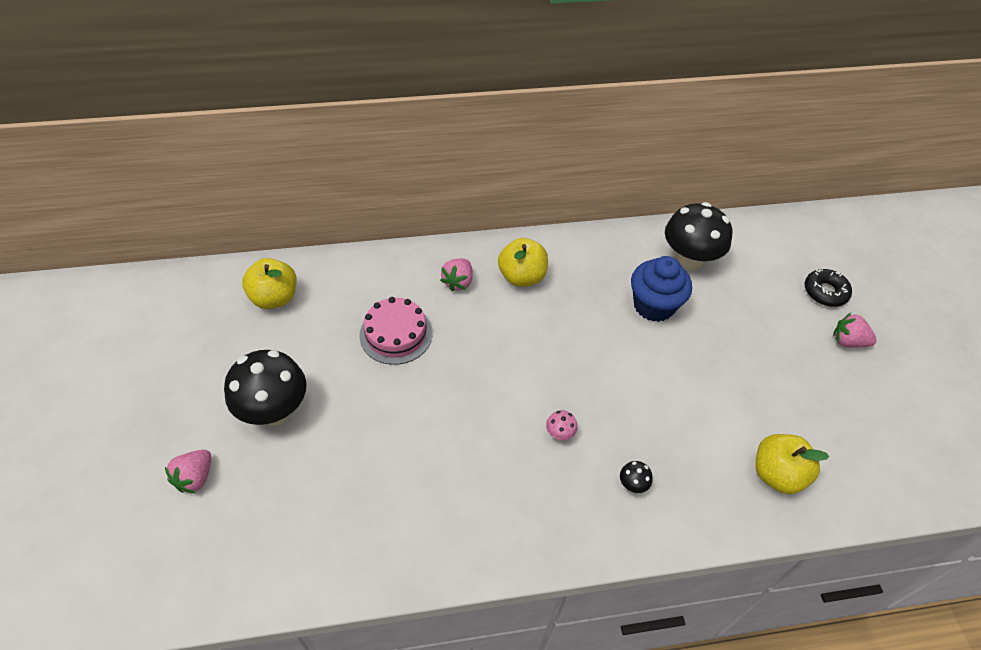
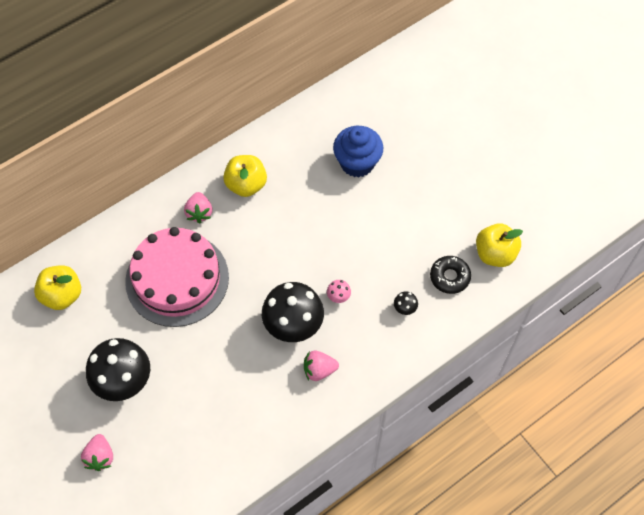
camera: 25 degrees left, 10 degrees up
pink cake [359,297,432,365] -> pink cake [125,227,229,327], size x1.68
black mushroom [665,202,732,270] -> black mushroom moved to [262,282,324,342]
black donut [805,269,852,307] -> black donut moved to [430,256,471,294]
pink strawberry [833,313,877,348] -> pink strawberry moved to [304,351,339,381]

